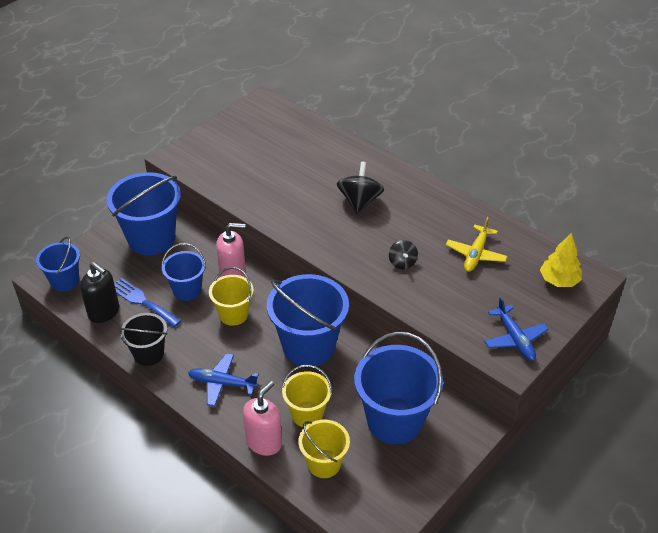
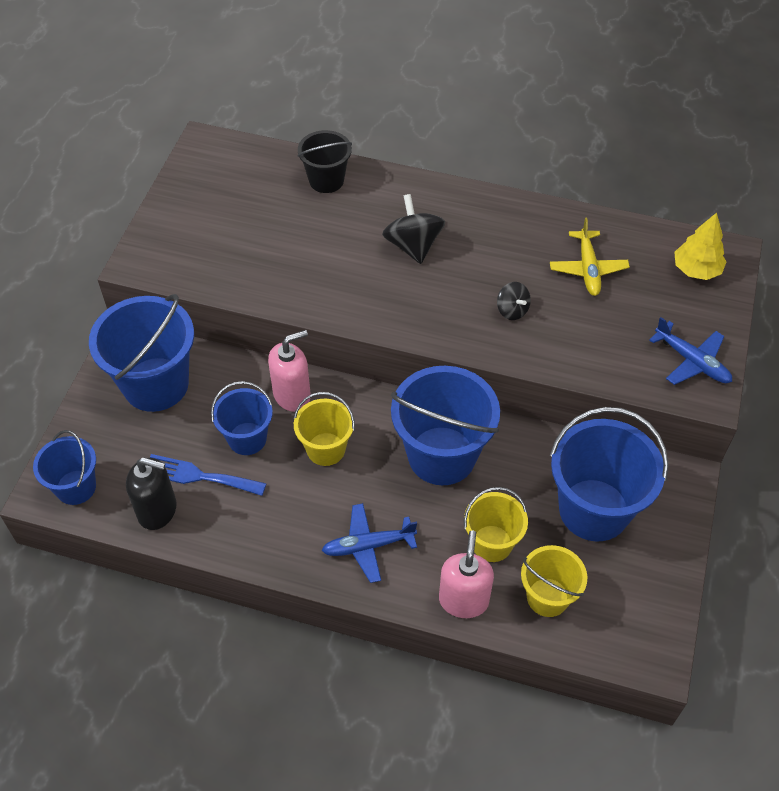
camera: 25 degrees left, 10 degrees up
black bucket [119,313,168,366] -> black bucket moved to [297,130,352,193]

